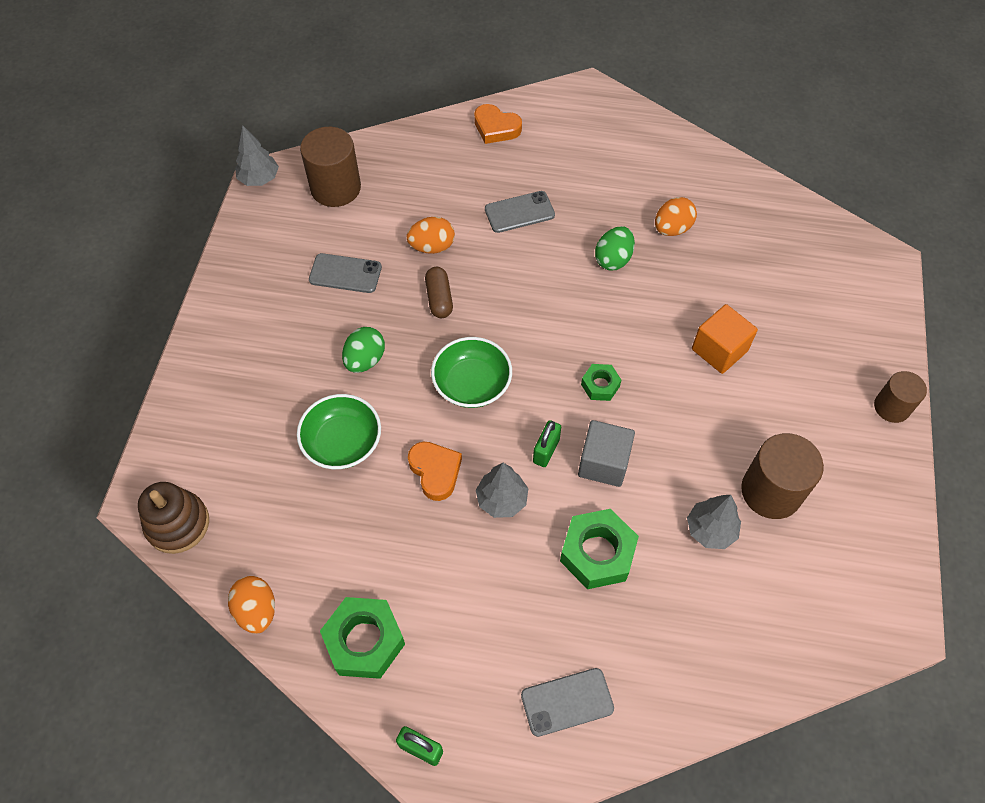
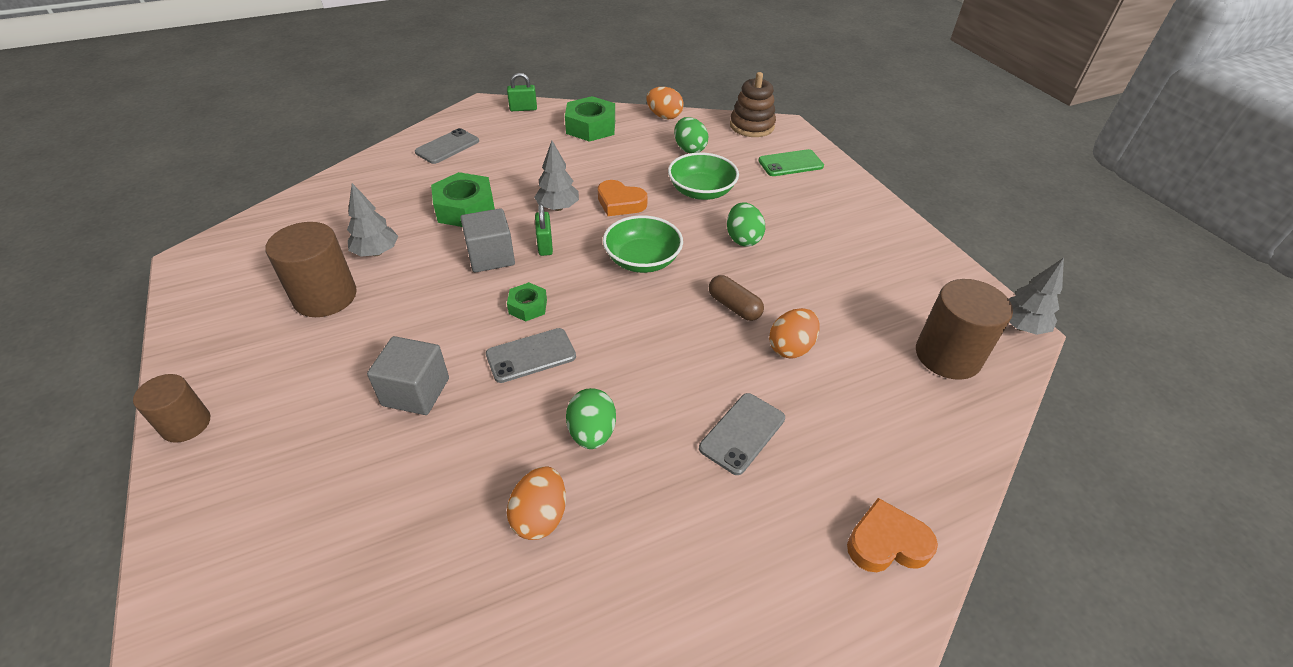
camera: 145 degrees right, 15 degrees down
grey phone [309,253,382,293] -> grey phone moved to [486,328,576,383]
orange cube [692,304,758,374] -> grey cube [367,336,449,415]
none -> green egg [674,117,708,153]
none -> green phone [758,149,824,176]

